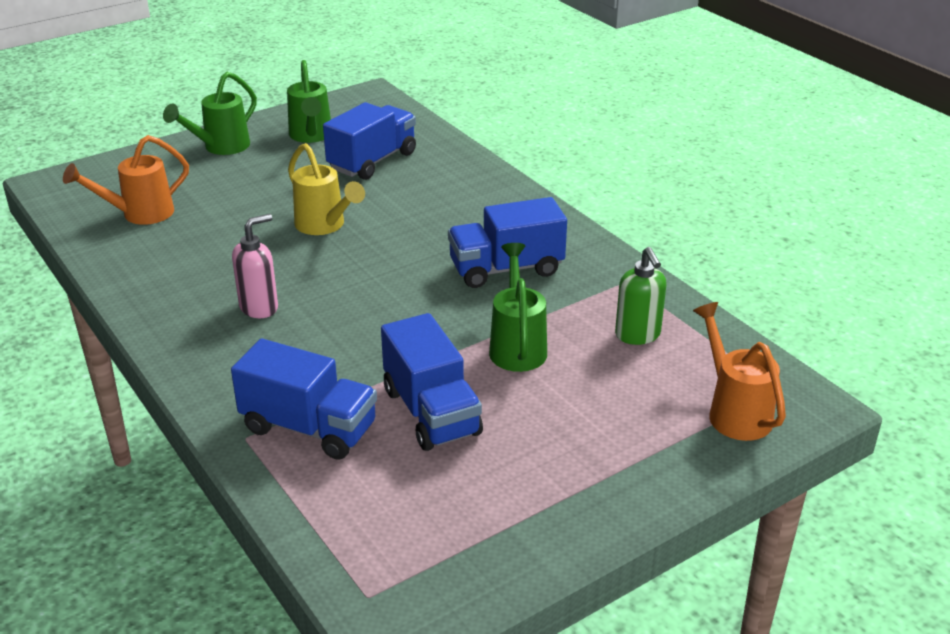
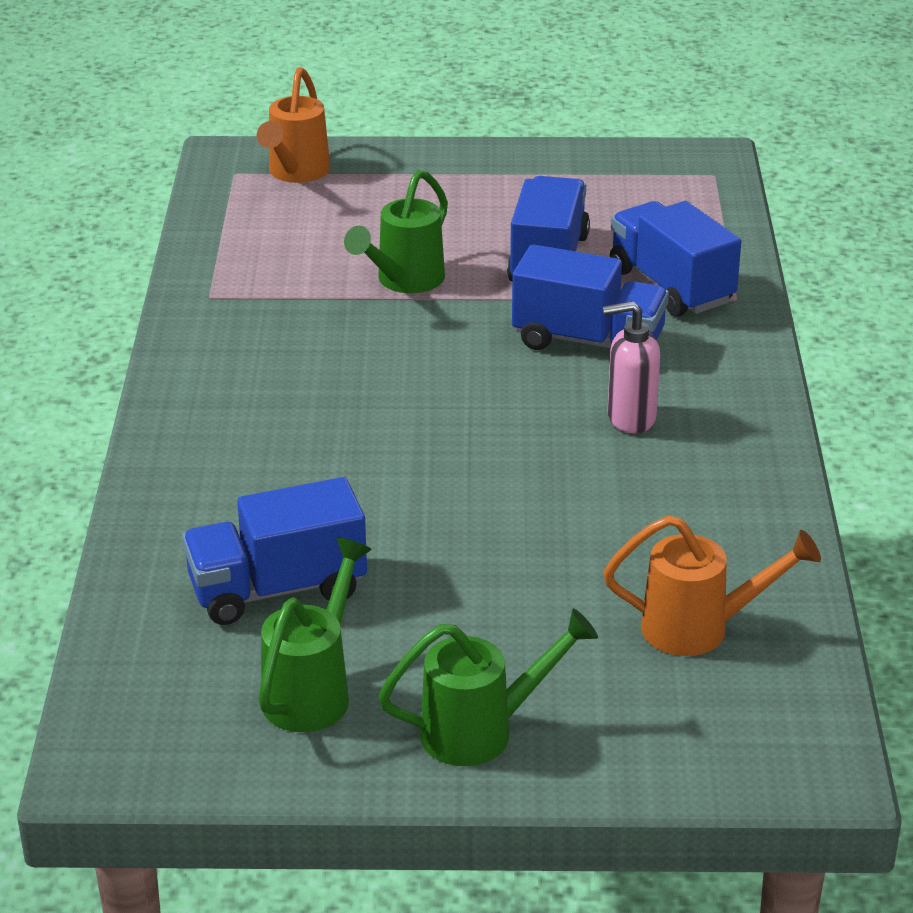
camera: 145 degrees left, 0 degrees up
yellow watering can [288,143,365,235] -> none
blue truck [448,197,567,288] -> blue truck moved to [512,244,669,350]
green soap dispenser [615,247,666,345] -> none

